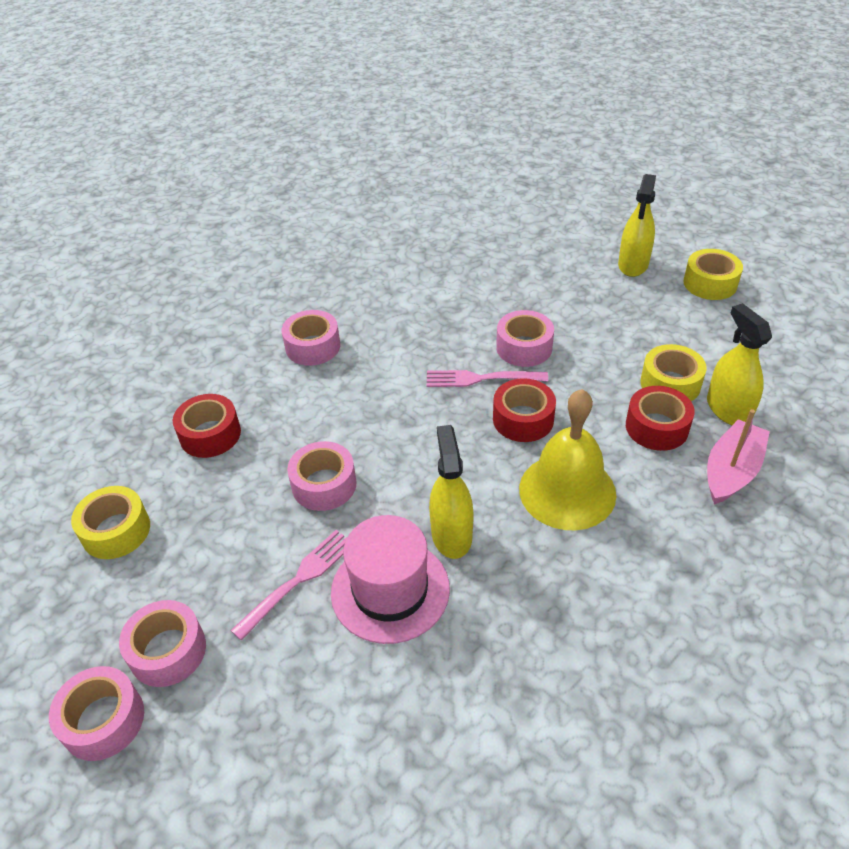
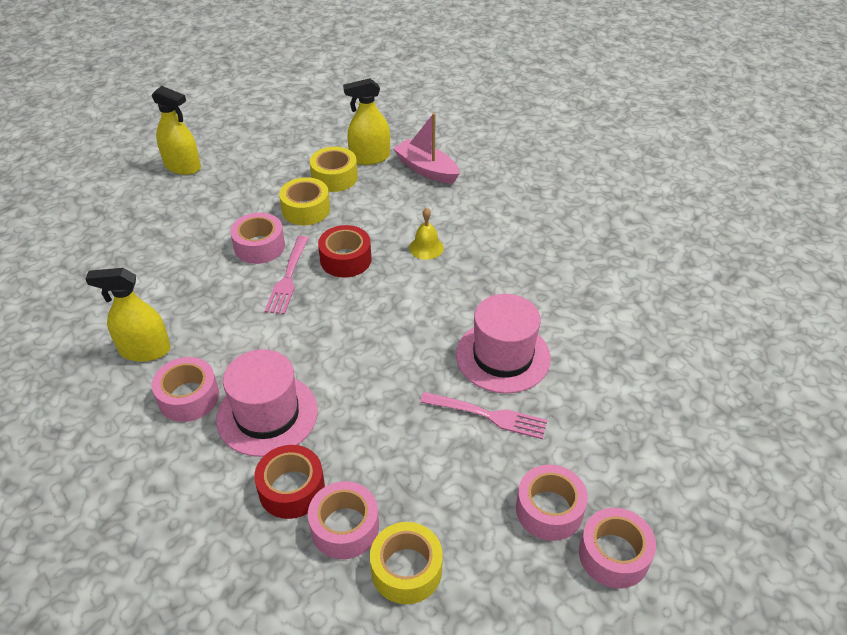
camera: 85 degrees left, 0 degrees up
pink fork [230,530,347,641] -> pink fork turned 150 degrees clockwise [420,392,548,439]
pink tape [287,441,356,511] -> pink tape moved to [308,481,379,559]
yellow spray bottle [429,425,474,559] -> yellow spray bottle moved to [85,268,171,362]
yellow bell [519,389,616,530] -> yellow bell [409,208,444,260], size x0.47
red tape [626,386,695,451] -> none
yellow tape [683,249,743,300] -> yellow tape moved to [279,177,330,225]
none -> pink hat [216,349,318,457]

